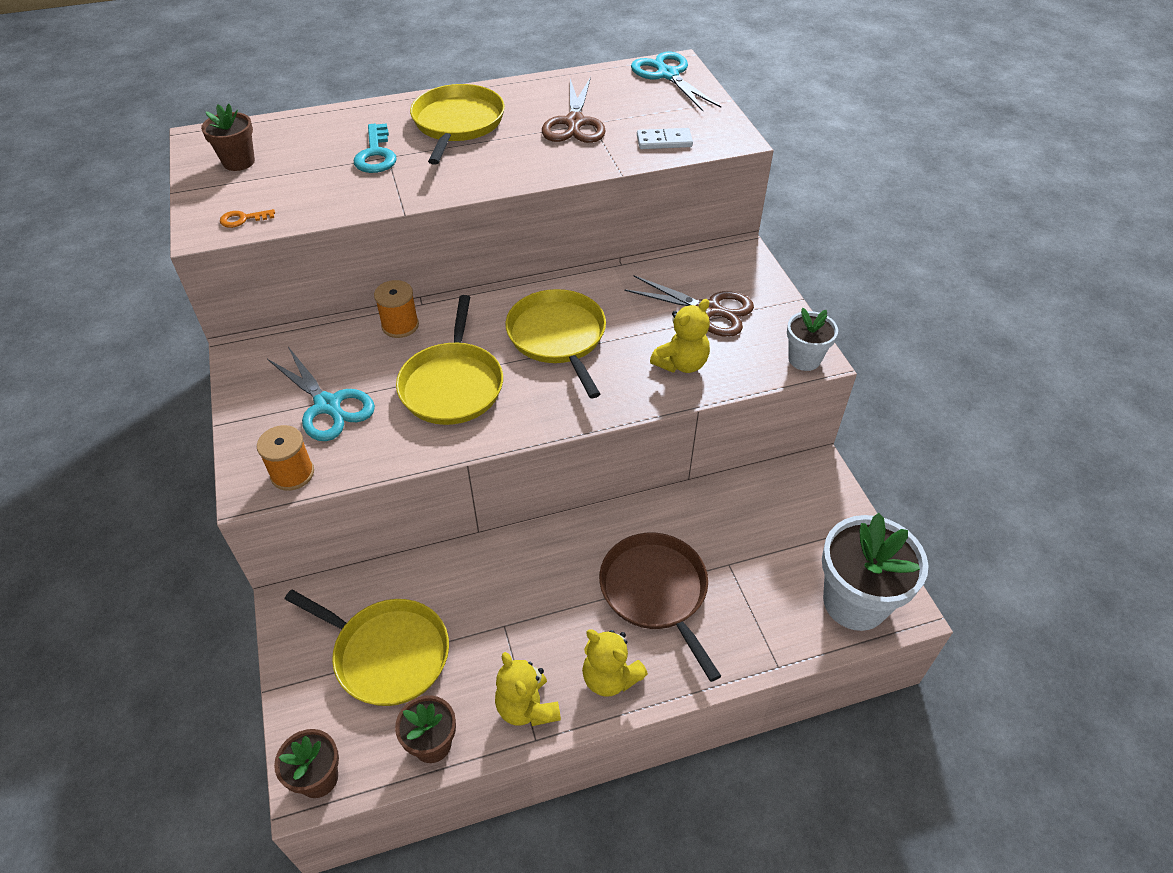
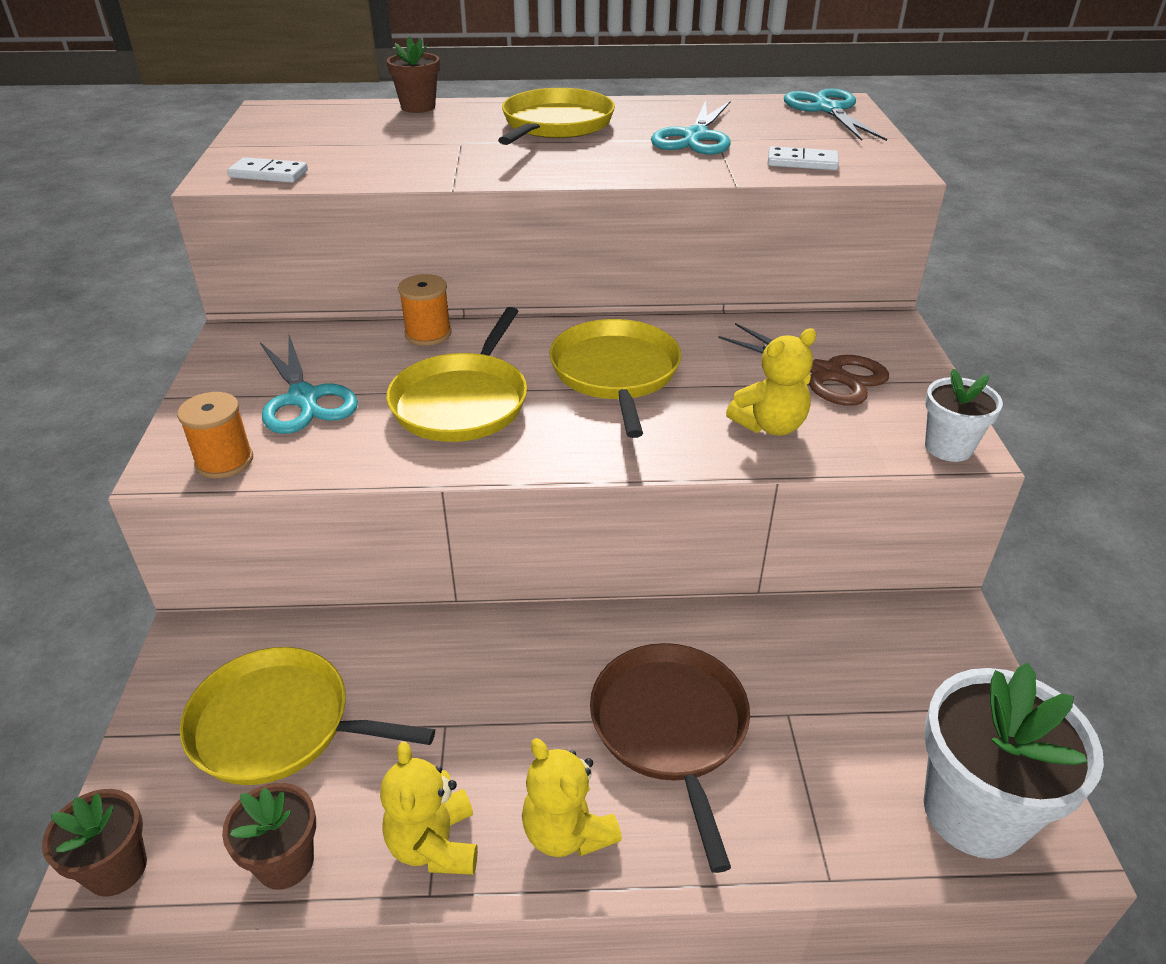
camera: 15 degrees right, 10 degrees down
brown flower pot [201,104,255,171] -> brown flower pot moved to [387,37,440,113]
orange key [220,209,275,228] -> white domino [227,157,308,183]
yellow pan [285,589,449,706] -> yellow pan turned 150 degrees clockwise [180,647,435,785]
turquoise key [354,123,397,173] -> none
brown scissors [542,77,606,143] -> turquoise scissors [651,101,731,155]

